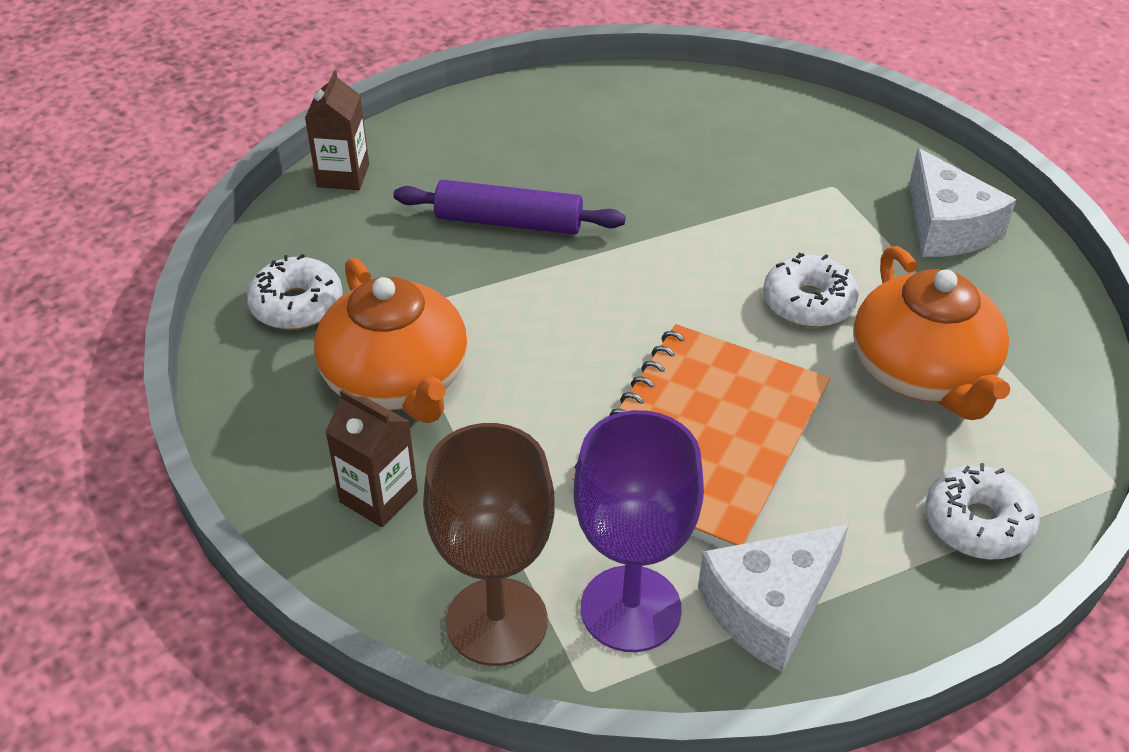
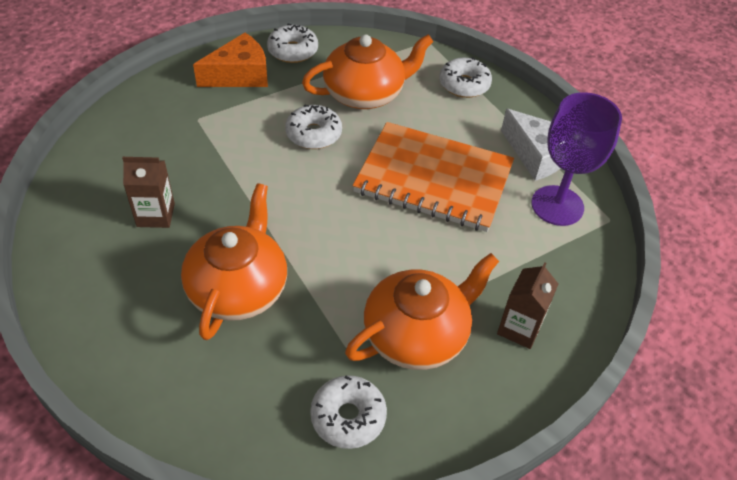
camera: 100 degrees left, 5 degrees up
brown carton [305,71,369,190] -> brown carton moved to [122,157,175,228]
purple rolling pin [393,180,626,234] -> orange teapot [181,183,287,340]
brown goblet [423,423,555,666] -> none
white cheese [909,148,1016,257] -> orange cheese [193,33,268,87]
none -> white donut [267,23,318,63]

